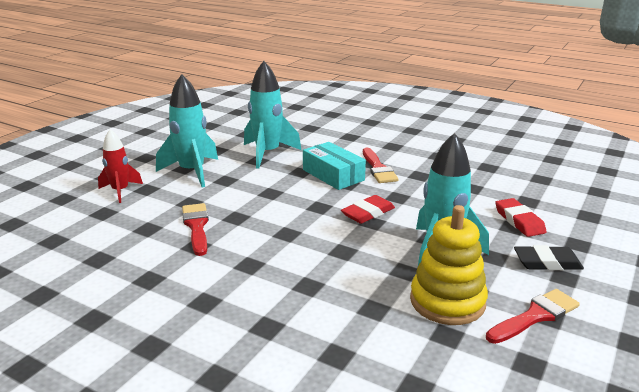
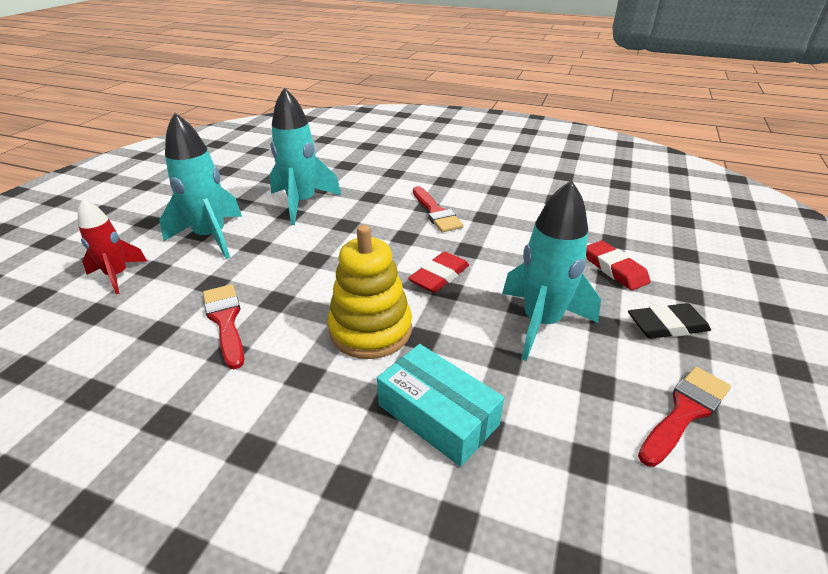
camera: 10 degrees left, 10 degrees up
turquoise box [303,142,366,190] -> turquoise box moved to [377,344,504,467]
yellow stacking toy [410,205,488,325] -> yellow stacking toy moved to [328,225,412,359]

